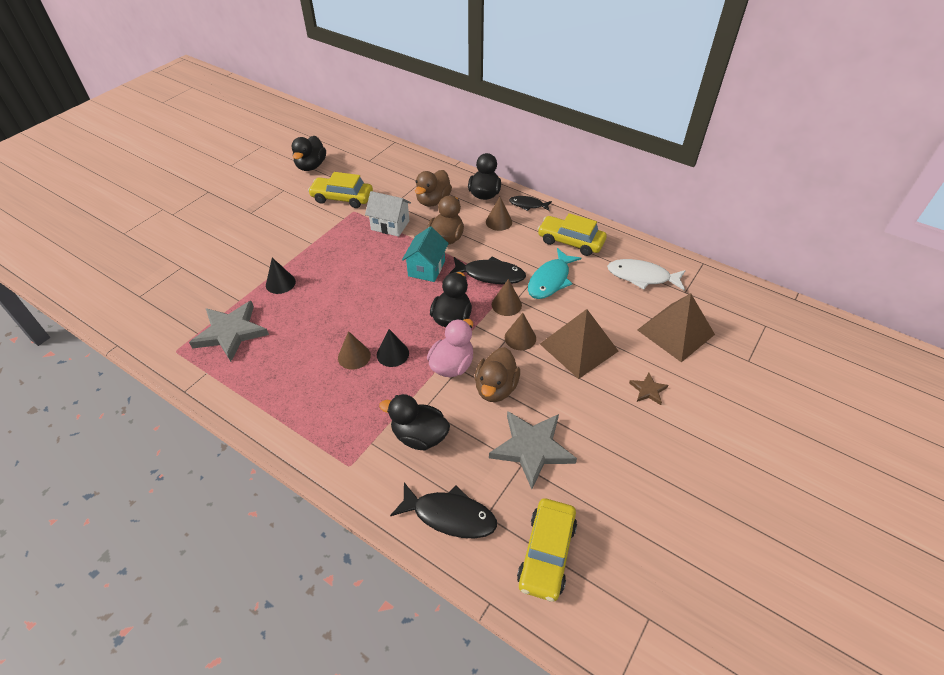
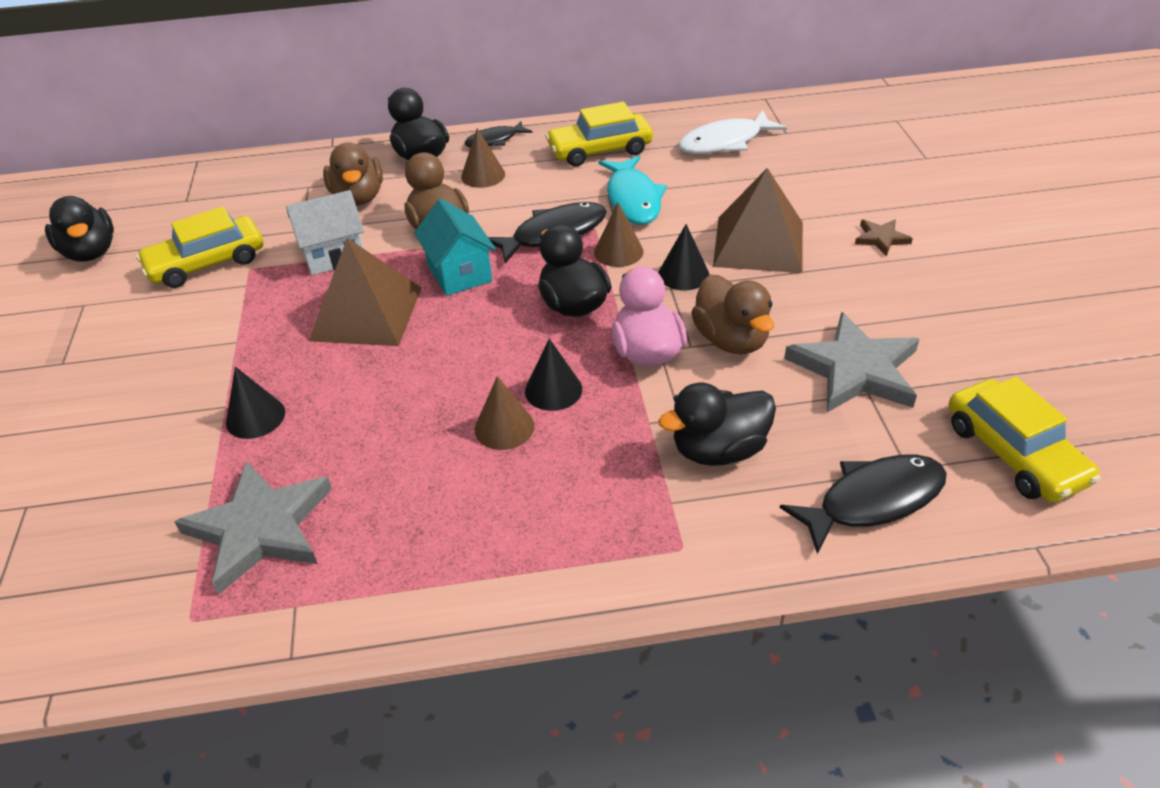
camera: 40 degrees left, 5 degrees down
brown cone [505,313,536,350] -> black cone [658,224,709,290]
brown pyramid [637,293,715,362] -> brown pyramid moved to [309,238,421,346]

